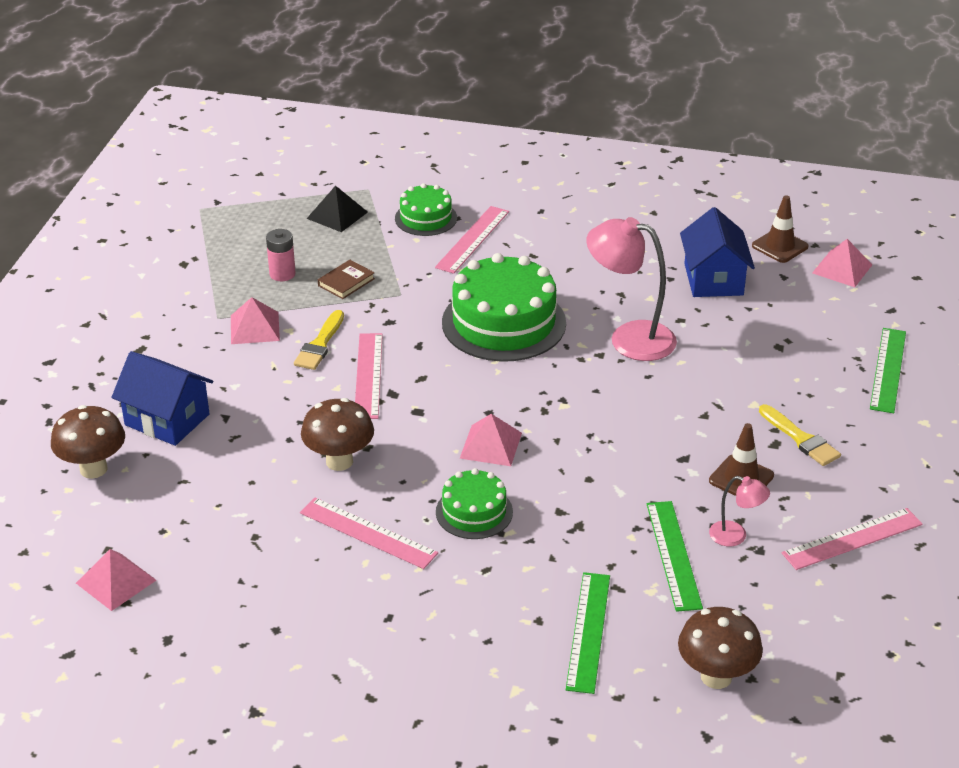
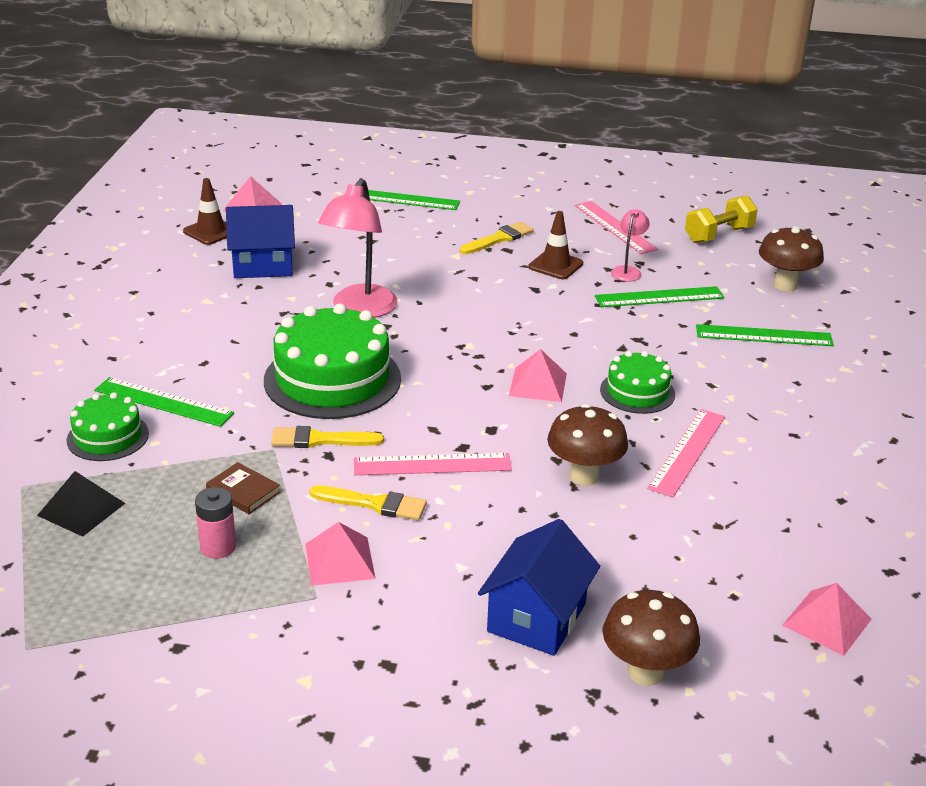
camera: 95 degrees left, 5 degrees down
pink ruler [435,206,509,274] -> green ruler [94,377,234,427]
none -> yellow brush [271,426,384,448]
none -> yellow dumbbell [685,195,758,243]

